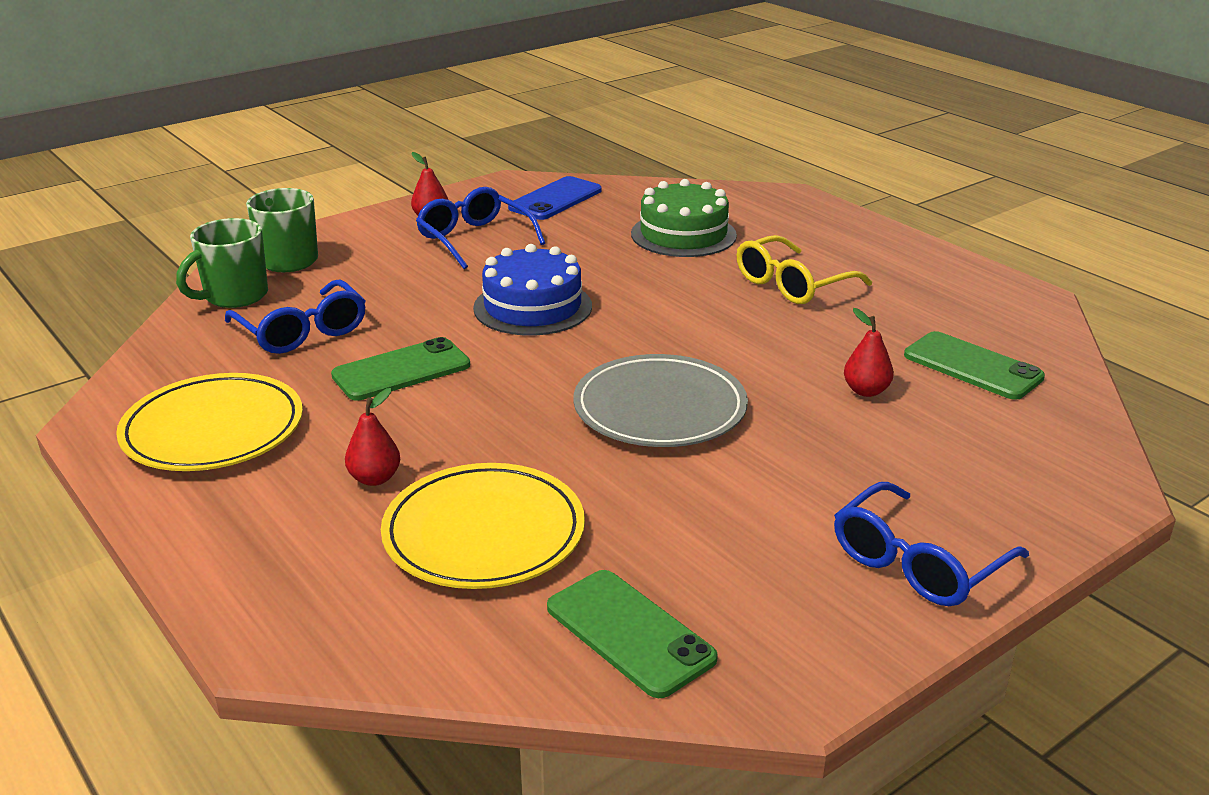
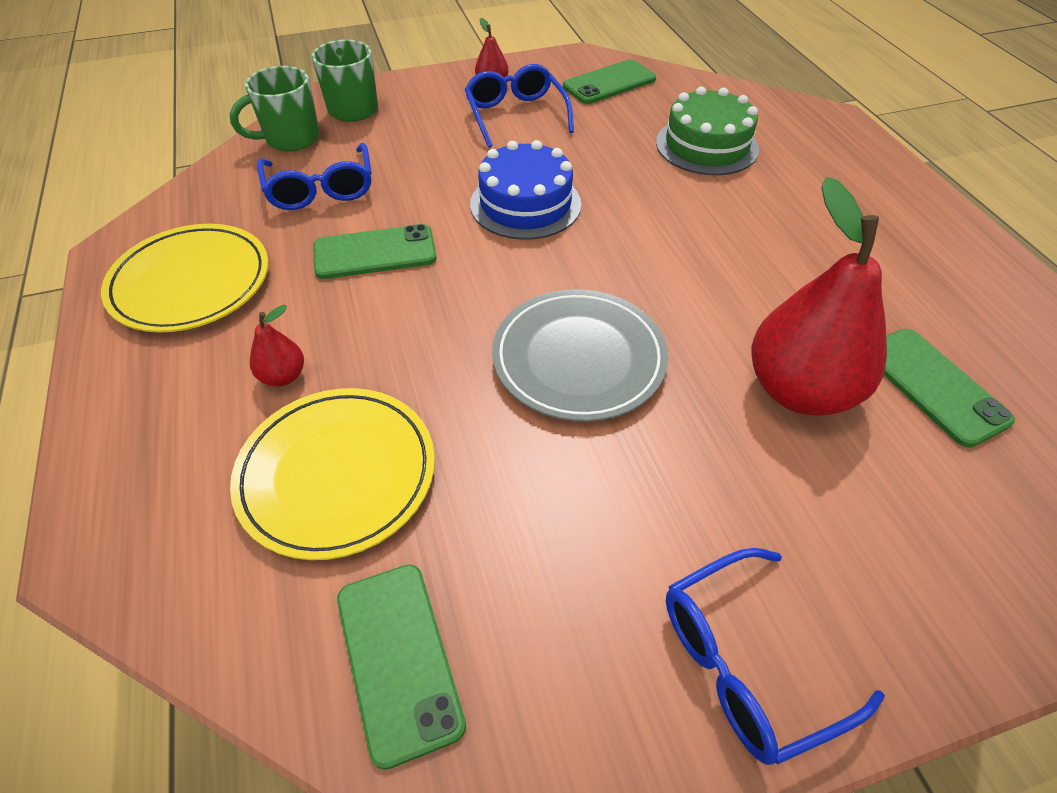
camera: 20 degrees right, 20 degrees up
blue phone [508,176,602,220] -> green phone [563,60,656,104]
yellow glasses [737,235,872,304] -> none
red pear [844,308,894,397] -> red pear [751,177,887,416], size x2.31

